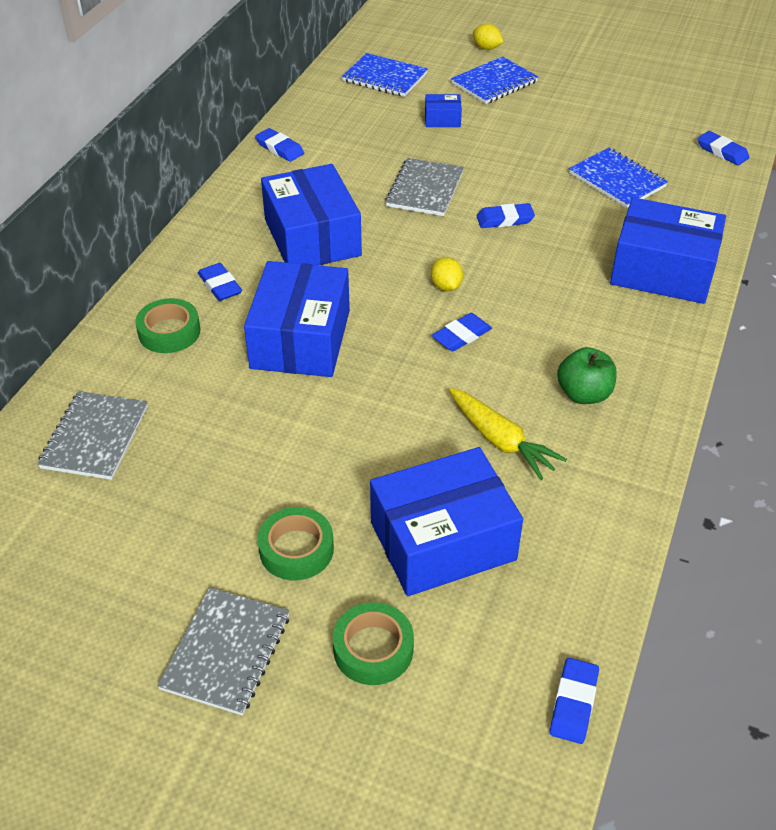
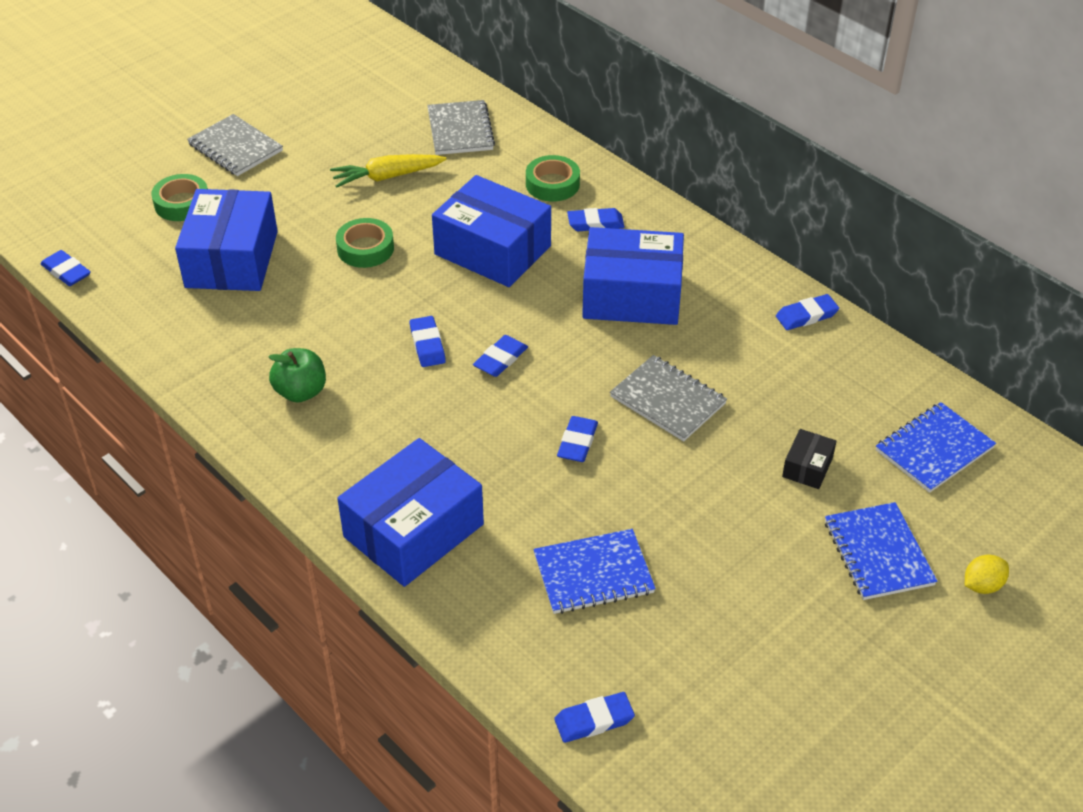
camera: 115 degrees right, 0 degrees up
grey notebook [37,391,148,480] -> grey notebook turned 45 degrees clockwise [427,100,495,155]
green tape [258,507,334,580] -> green tape moved to [336,218,394,268]
blue box [425,94,462,127] -> black box [782,429,837,489]
yellow lemon [431,257,463,291] -> blue eraser [473,335,528,377]
yellow carrot [449,388,567,480] -> yellow carrot moved to [330,154,446,188]

